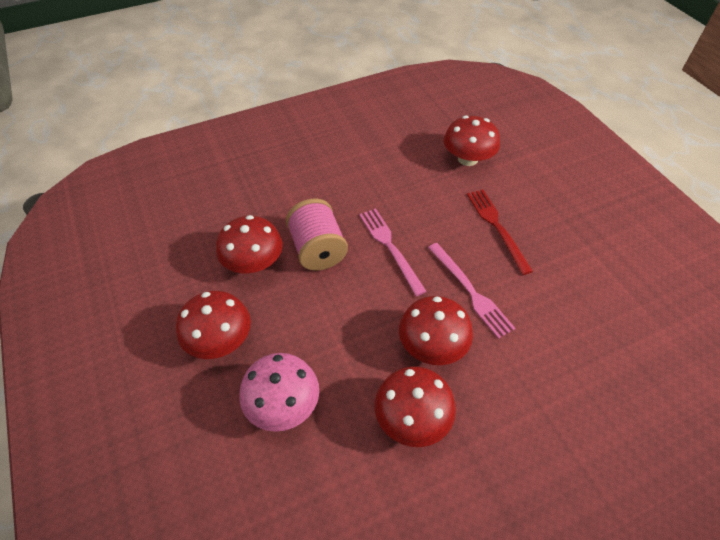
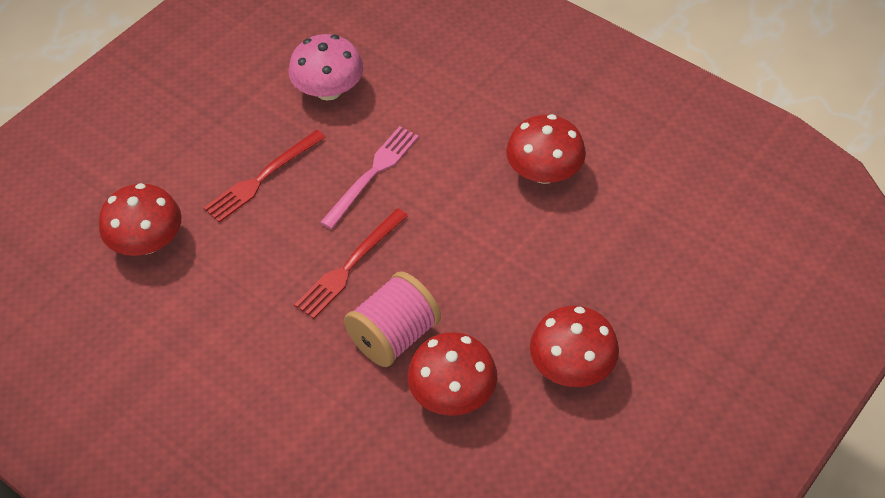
camera: 115 degrees left, 0 degrees up
pink mushroom [239,353,319,432] -> pink mushroom moved to [288,34,363,101]
pink fork [359,208,427,296] -> red fork [294,208,408,319]
red mushroom [399,296,473,365] -> none

